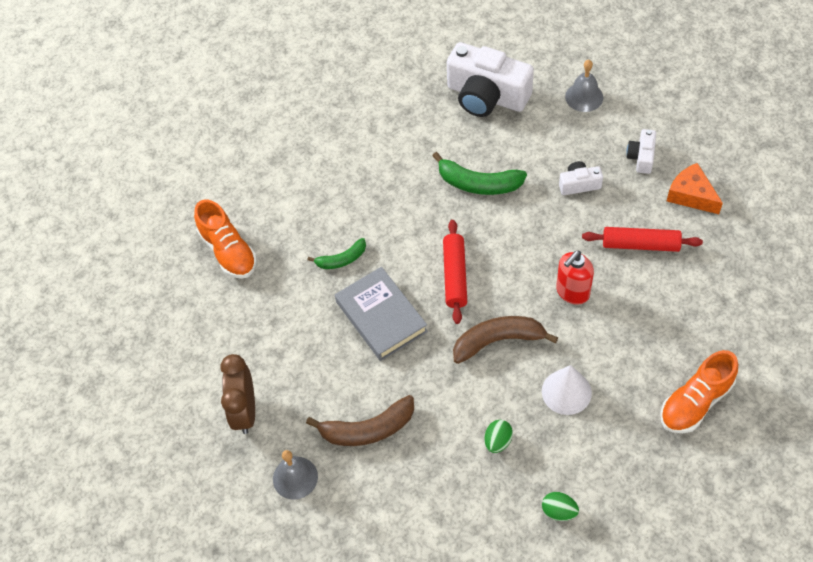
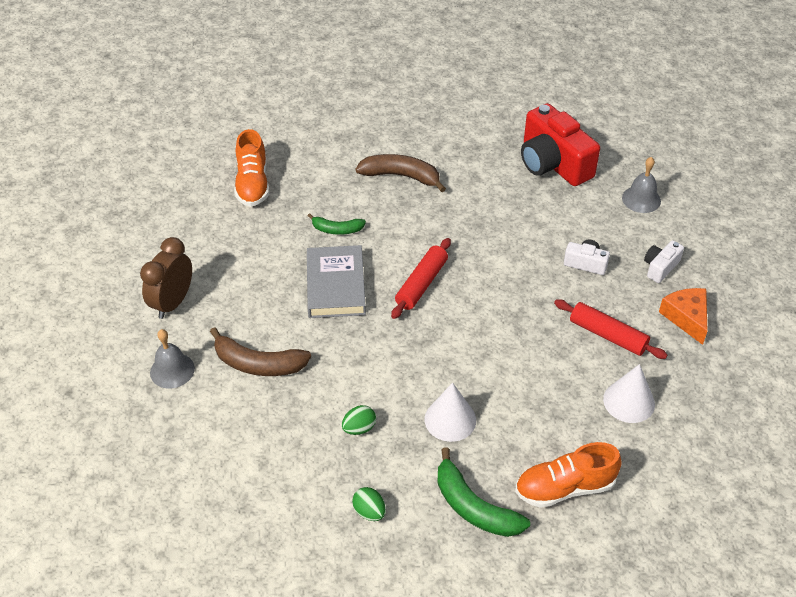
camera: 25 degrees right, 10 degrees down
green banana [432,152,527,195] -> green banana moved to [437,447,530,537]
white camera [447,42,534,117] -> red camera [521,103,600,186]
brown banana [453,316,558,364] -> brown banana moved to [356,154,446,192]
red soap dispenser [556,251,594,305] -> none
none -> white cone [603,364,655,423]

